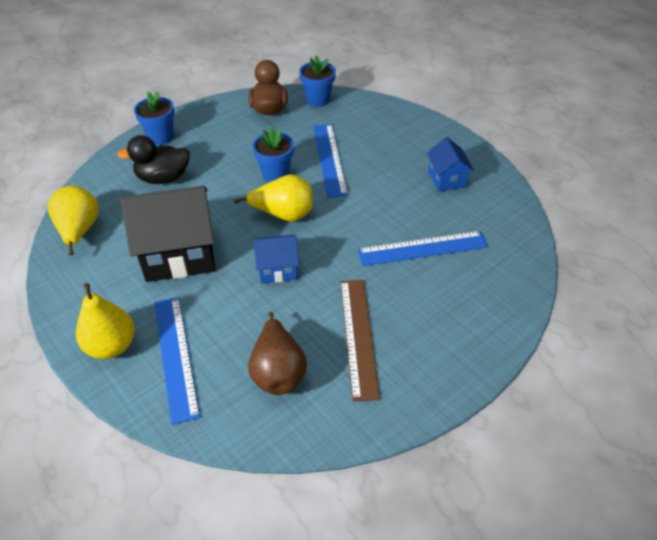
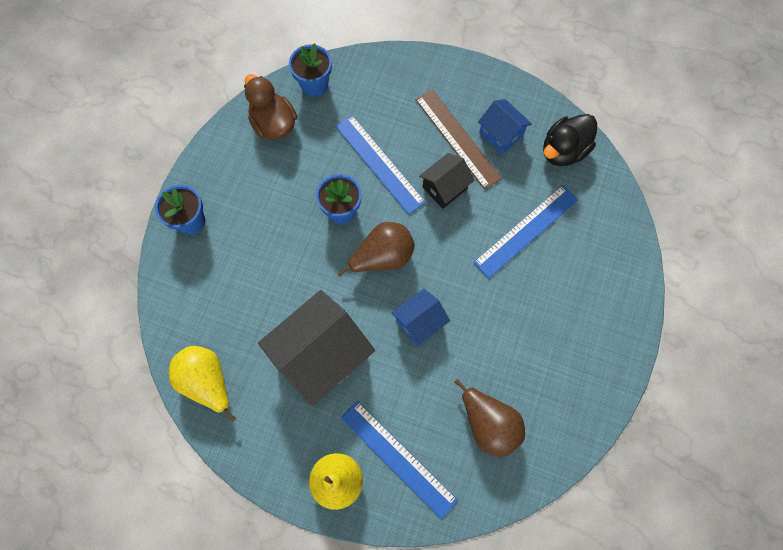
camera: 30 degrees left, 25 degrees up
black duck [117,135,190,184] -> black duck moved to [543,114,597,166]
yellow pear [234,174,313,221] -> brown pear [337,222,415,277]
brown ruler [340,280,380,401] -> brown ruler moved to [415,89,502,190]
none -> black house [419,153,475,209]

